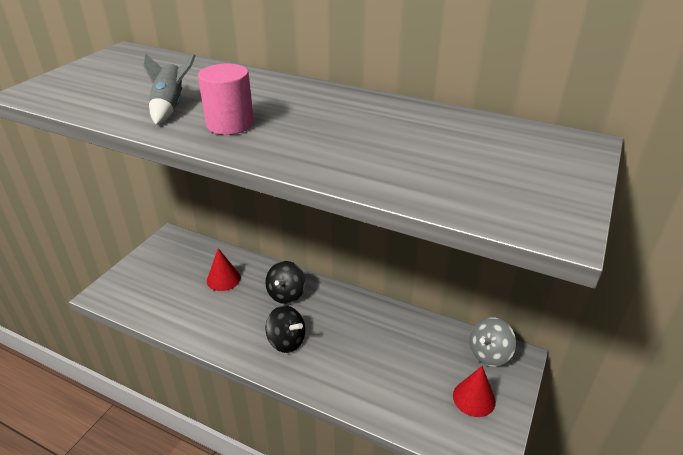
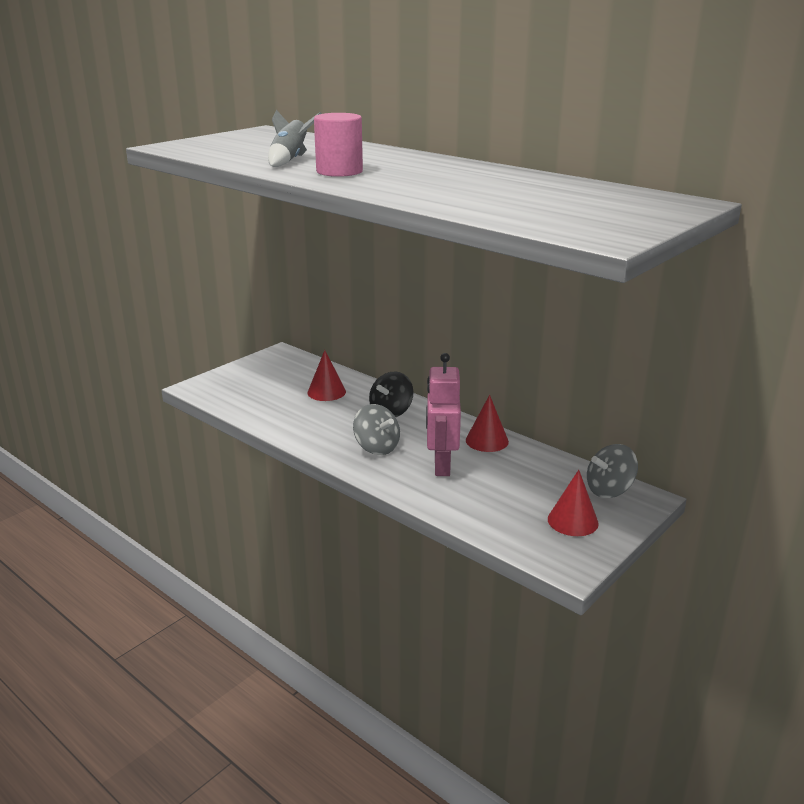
camera: 15 degrees right, 10 degrees down
black spinning top [265,305,305,353] -> grey spinning top [353,404,400,455]
none -> pink robot [426,353,461,476]
none -> red cone [466,395,509,452]

